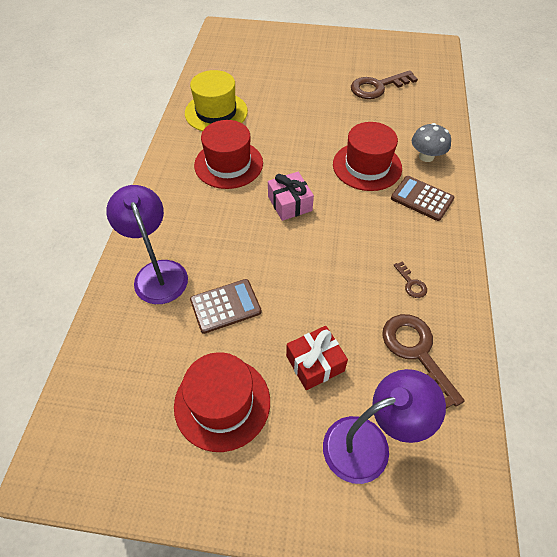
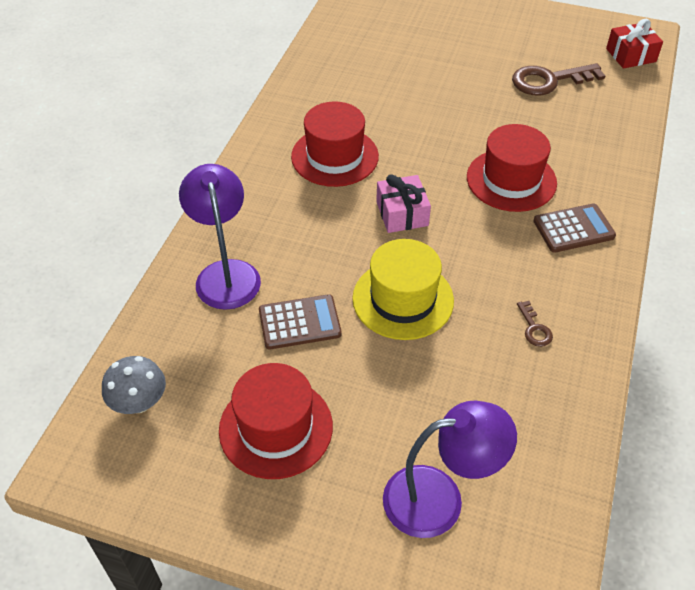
camera: 10 degrees right, 5 degrees down
yellow hat [185,70,248,131] -> yellow hat moved to [352,239,454,340]
red gift [286,326,348,390] -> red gift moved to [606,19,663,69]
brown key [382,314,465,409] -> none
brown calculator [391,176,455,221] -> brown calculator turned 120 degrees clockwise [533,204,616,253]
grey mushroom [412,123,451,162] -> grey mushroom moved to [102,356,166,414]

